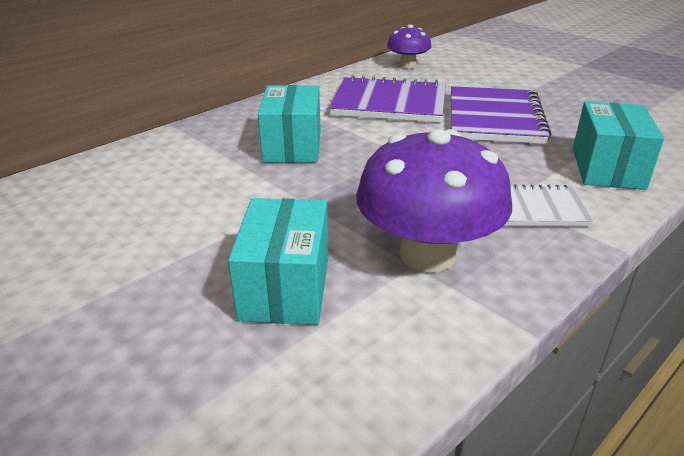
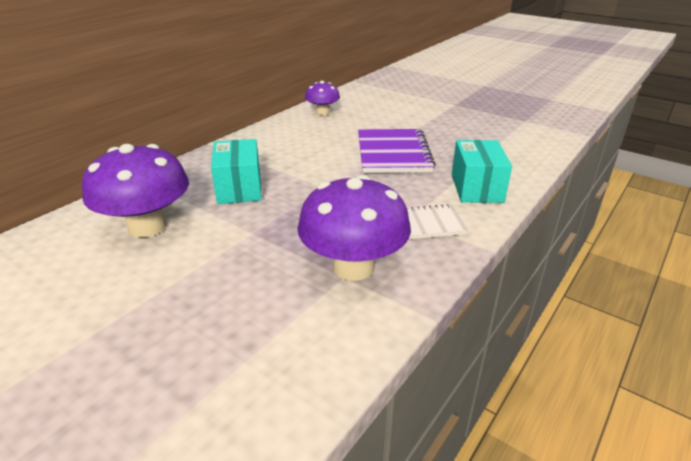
camera: 10 degrees left, 0 degrees up
turquoise box [228,198,328,325] -> none
purple notebook [329,75,446,123] -> none
none -> purple mushroom [82,144,189,237]

